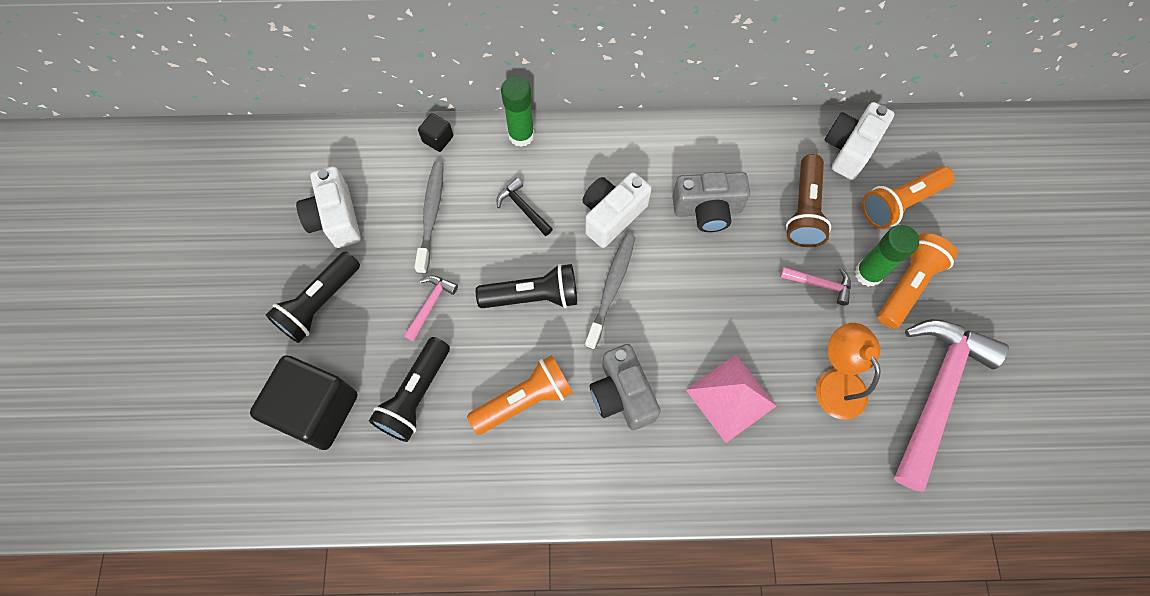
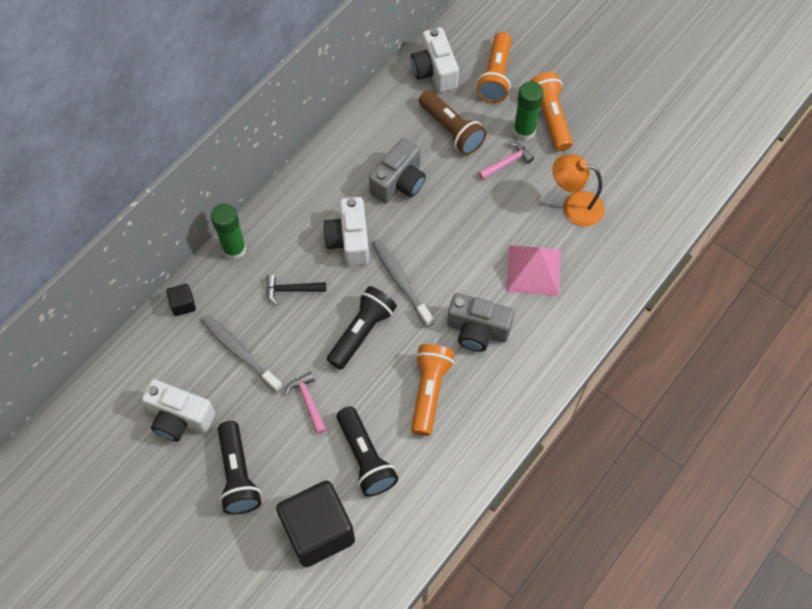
camera: 50 degrees left, 5 degrees down
pink hammer [894,319,1009,491] -> none

